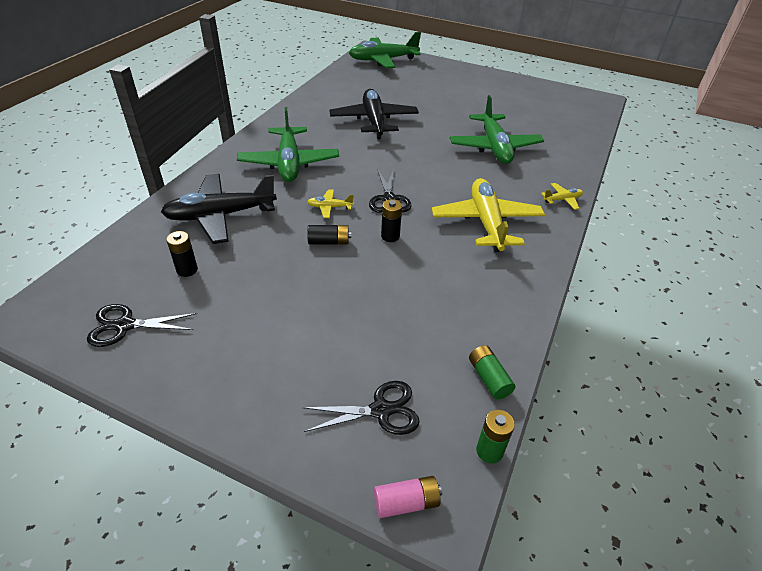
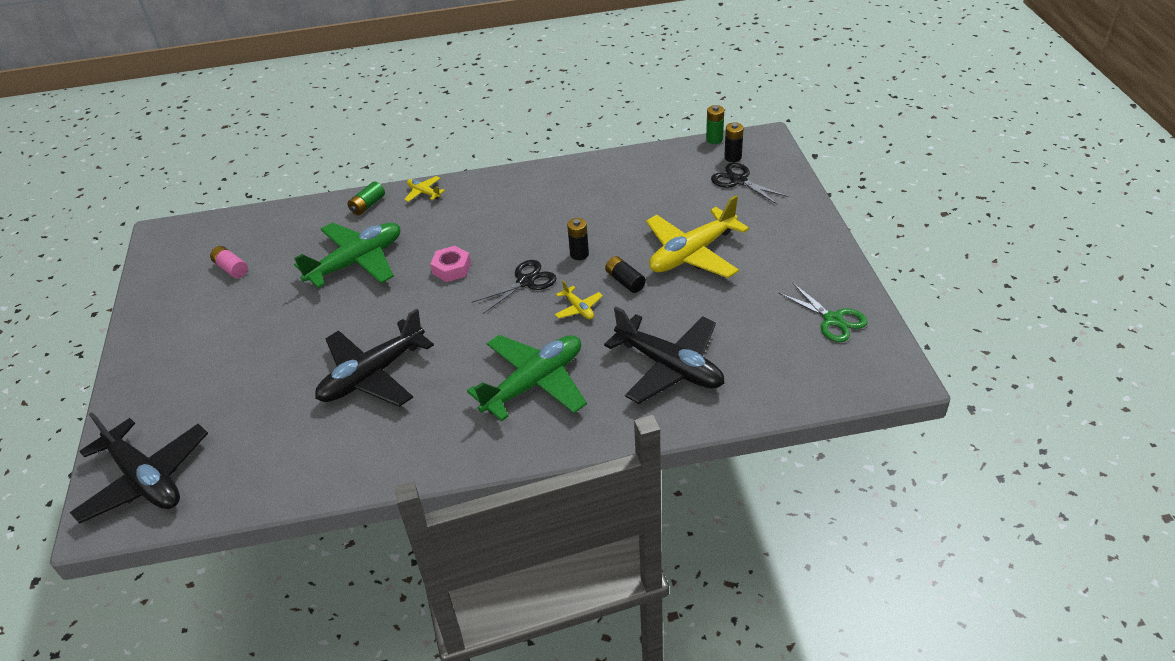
camera: 120 degrees left, 0 degrees up
black scissors [87,304,197,347] -> green scissors [778,282,868,342]
black battery [166,231,198,277] -> black battery moved to [724,123,744,162]
green plane [349,32,421,68] -> black plane [70,412,208,524]
pink battery [374,476,442,518] -> pink battery moved to [210,246,248,278]
yellow plane [432,178,545,252] -> yellow plane moved to [646,195,749,278]
green battery [469,345,515,400] -> green battery moved to [347,181,385,215]
none -> pink nut [430,246,471,282]

